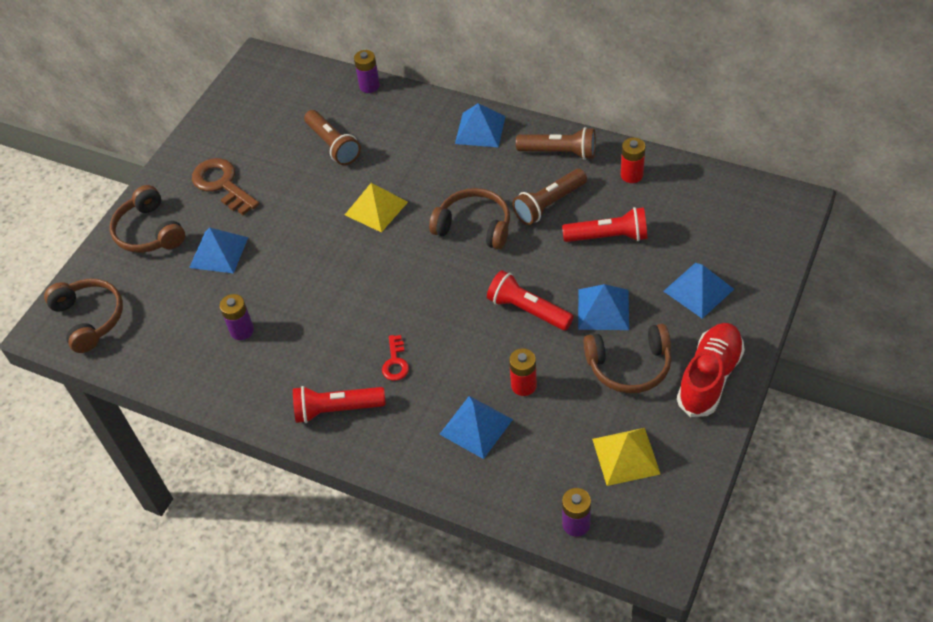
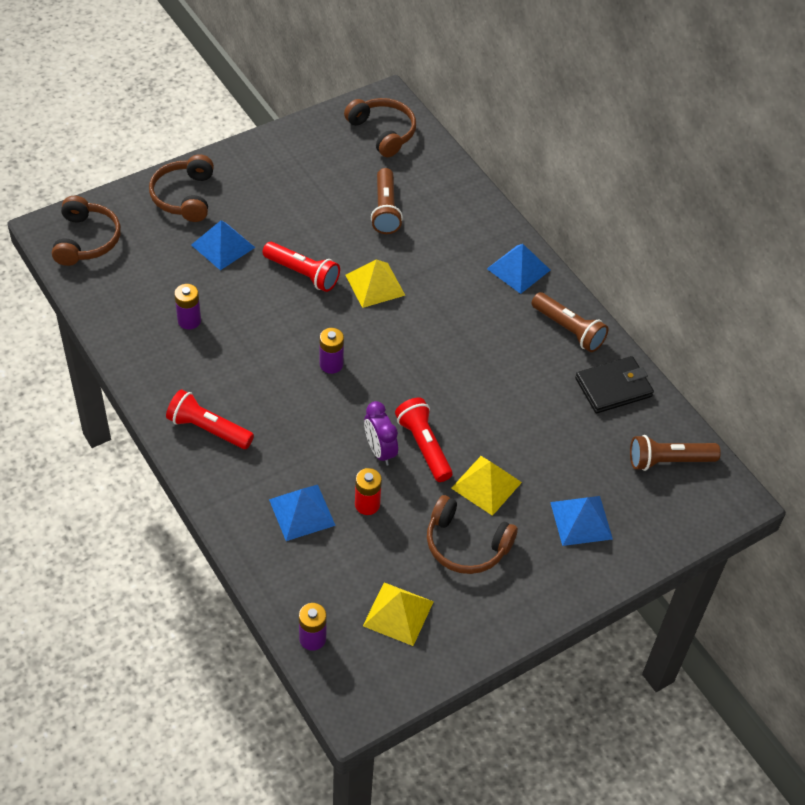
camera: 25 degrees right, 0 degrees up
brown key [192,158,260,215] -> none
purple battery [354,50,380,93] -> purple battery moved to [320,328,344,374]
red key [382,335,409,381] -> none
brown headphones [429,188,510,250] -> brown headphones moved to [344,98,416,157]
brown flashlight [512,169,587,225] -> brown flashlight moved to [630,435,721,471]
red flashlight [562,207,647,242] -> red flashlight moved to [263,242,340,292]
blue pyramid [578,284,629,330] -> yellow pyramid [451,456,522,516]
red battery [621,138,645,183] -> black wallet [575,356,654,413]
red shoe [677,323,745,417] -> none
none -> purple clock [364,401,398,466]

